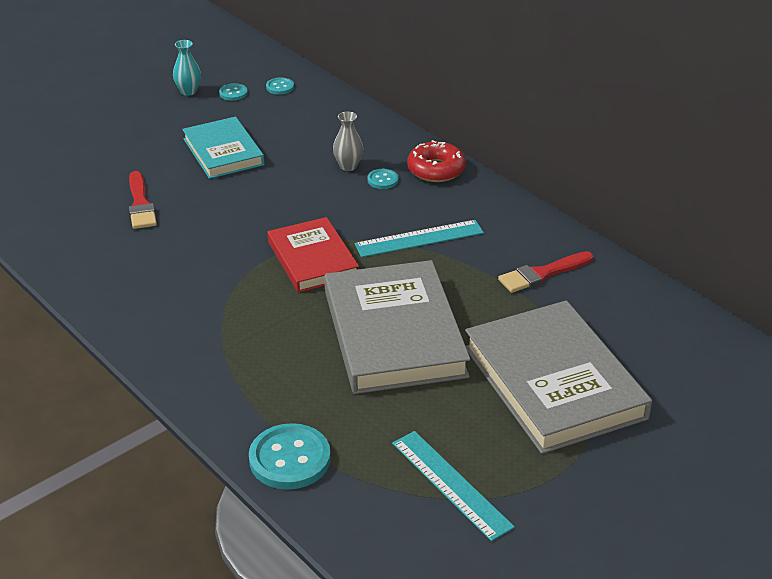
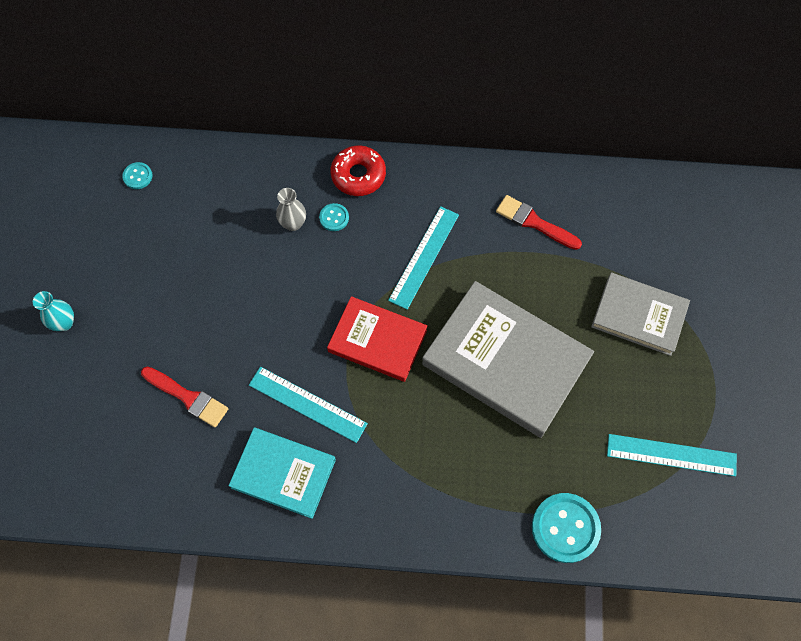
camera: 45 degrees left, 30 degrees up
turquoise vase [173,40,201,96] -> turquoise vase moved to [33,291,74,331]
turquoise book [182,117,264,179] -> turquoise book moved to [229,427,336,519]
turquoise button [219,83,248,101] -> none
grey book [465,300,652,454] -> grey book [591,273,690,356], size x0.61
red brush [498,251,593,293] -> red brush turned 105 degrees clockwise [496,195,582,250]
none -> turquoise ruler [249,367,368,443]

